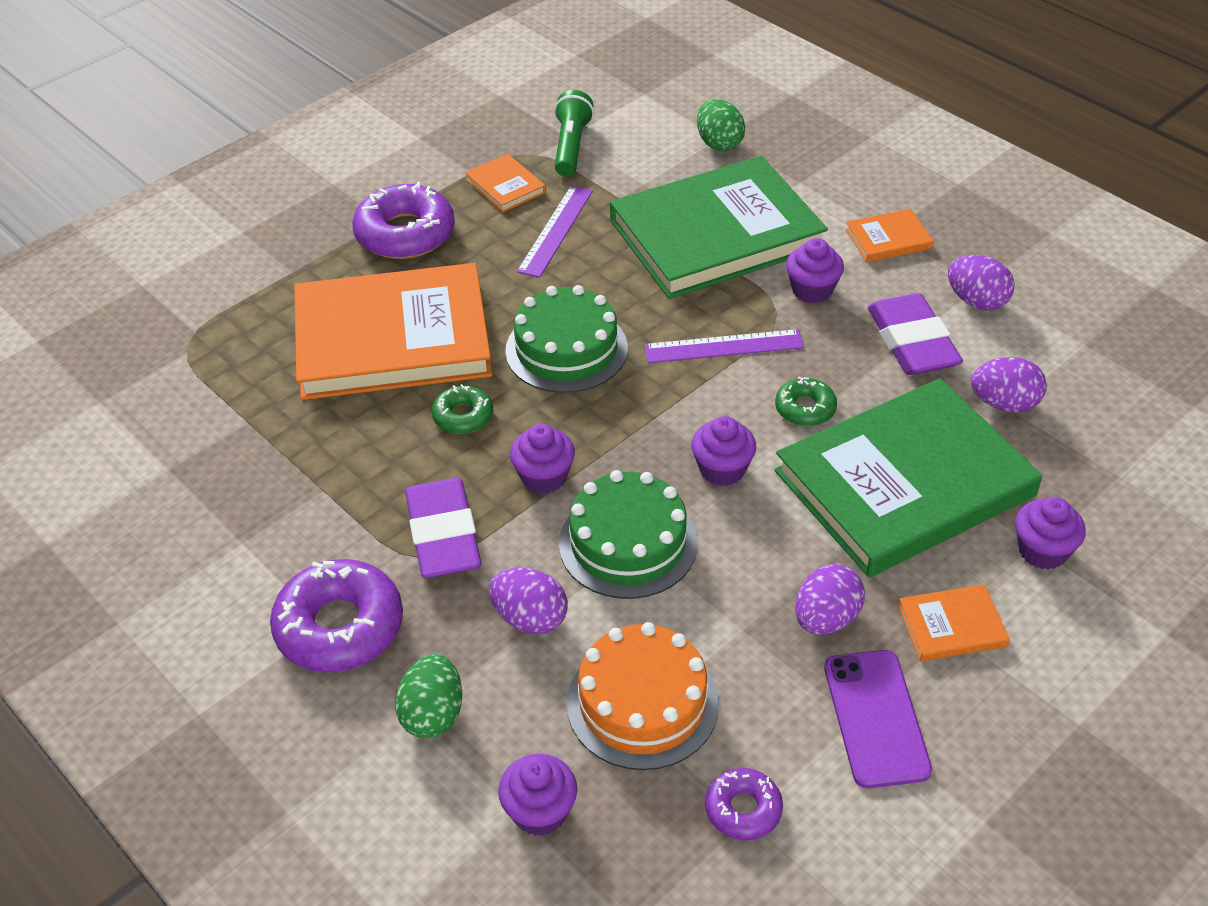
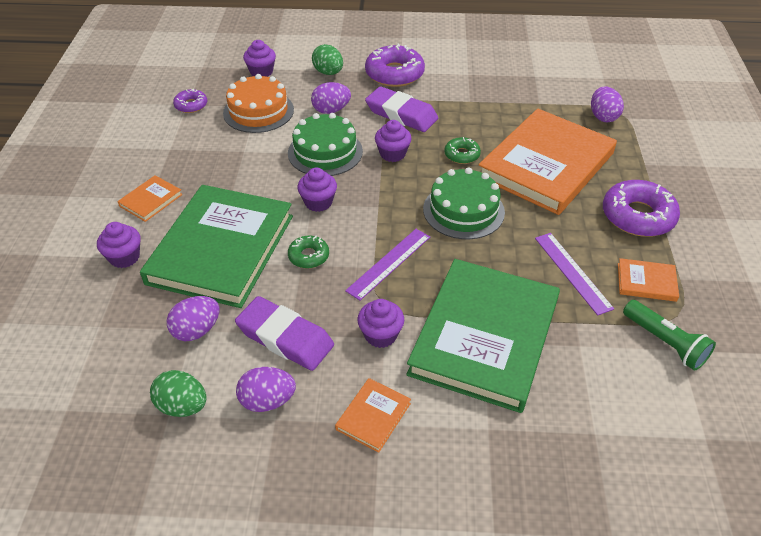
camera: 135 degrees right, 0 degrees up
green egg [697,99,745,151] -> green egg moved to [150,370,207,417]
purple egg [795,564,865,635] -> purple egg moved to [591,86,624,122]
purple phone [824,650,932,788] -> none

